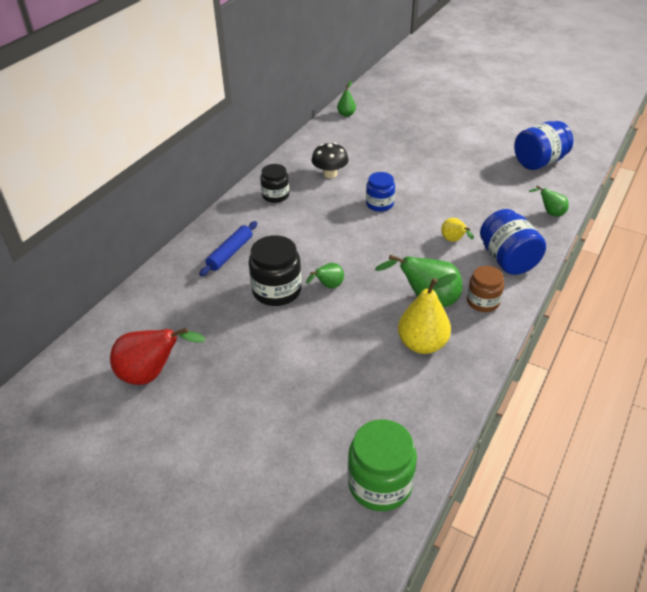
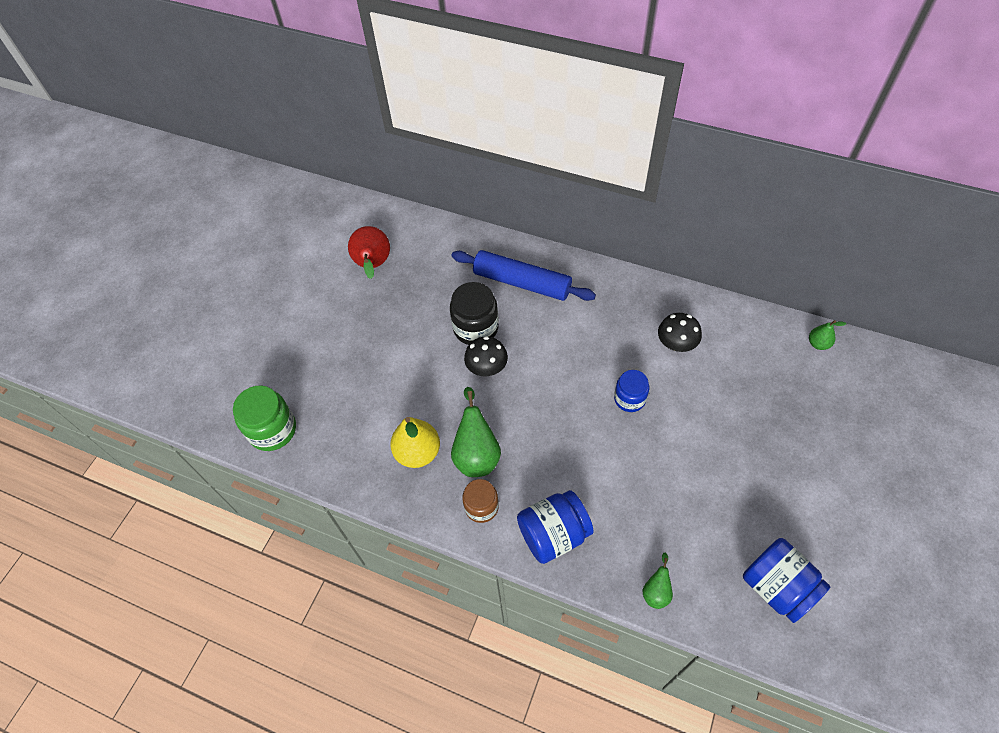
camera: 85 degrees right, 15 degrees up
blue rolling pin [199,221,257,276] -> blue rolling pin [451,250,596,301], size x1.71
black jar [260,164,289,203] -> none
green pear [306,263,344,288] -> black mushroom [464,336,508,376]
yellow pear [441,218,474,242] -> none

